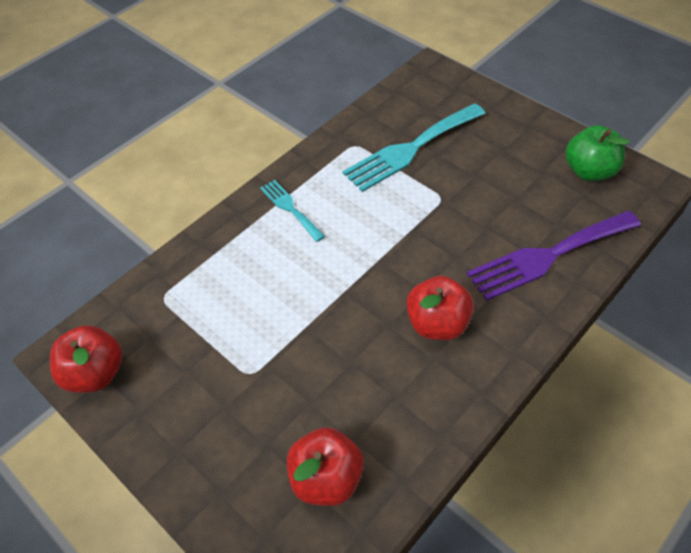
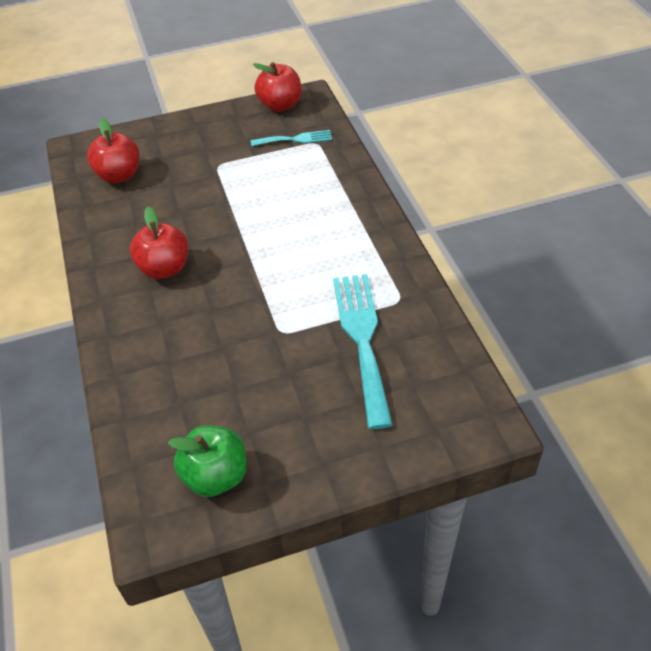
camera: 120 degrees right, 5 degrees down
turquoise fork [260,180,325,242] -> turquoise fork moved to [251,130,332,146]
purple fork [467,211,641,301] -> none

